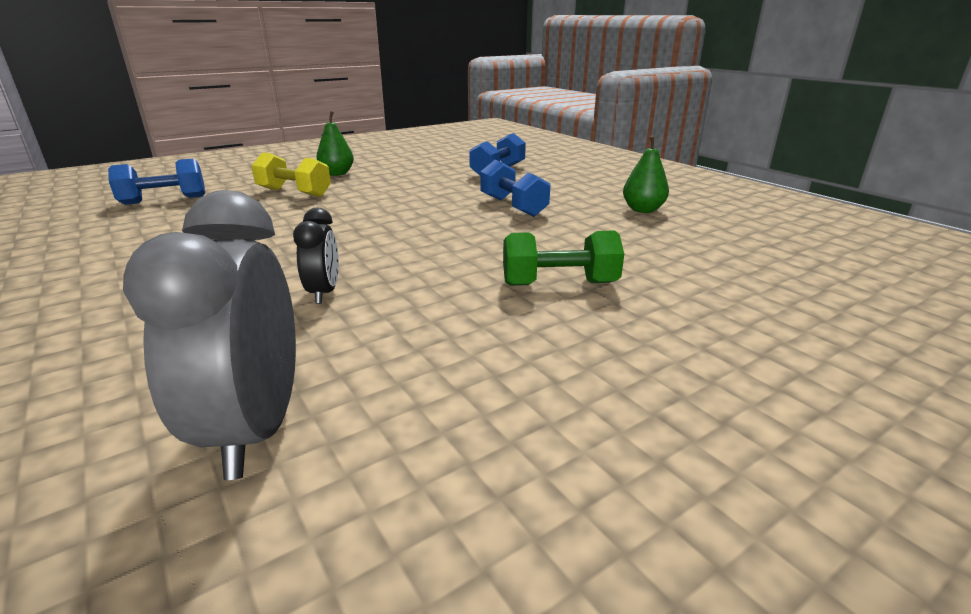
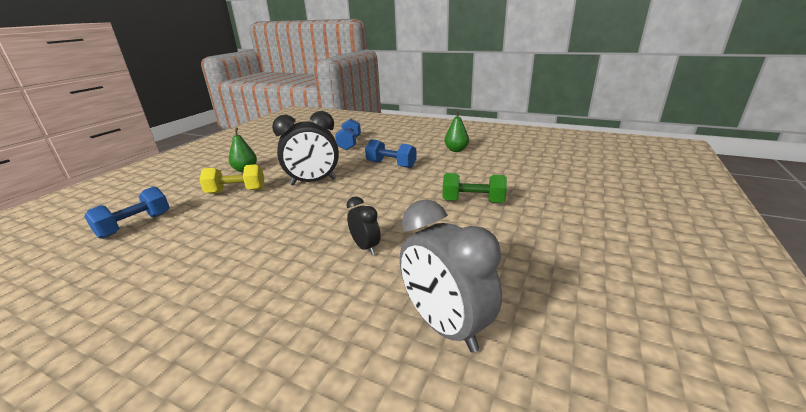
camera: 30 degrees left, 0 degrees up
green dumbbell [503,230,624,286] -> green dumbbell turned 45 degrees clockwise [443,173,507,203]
none -> black clock [272,111,339,186]

